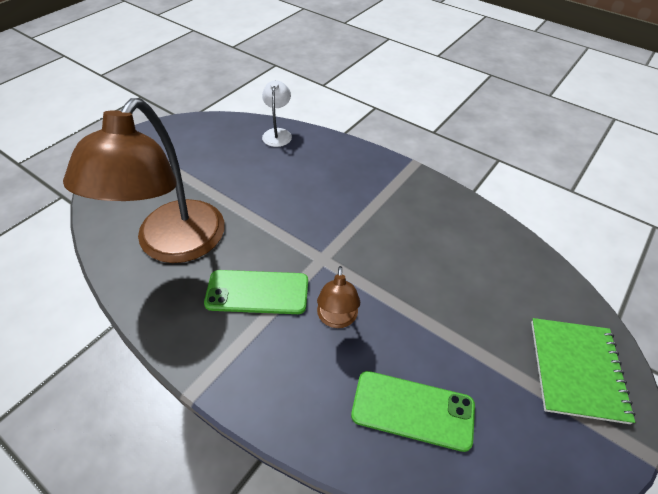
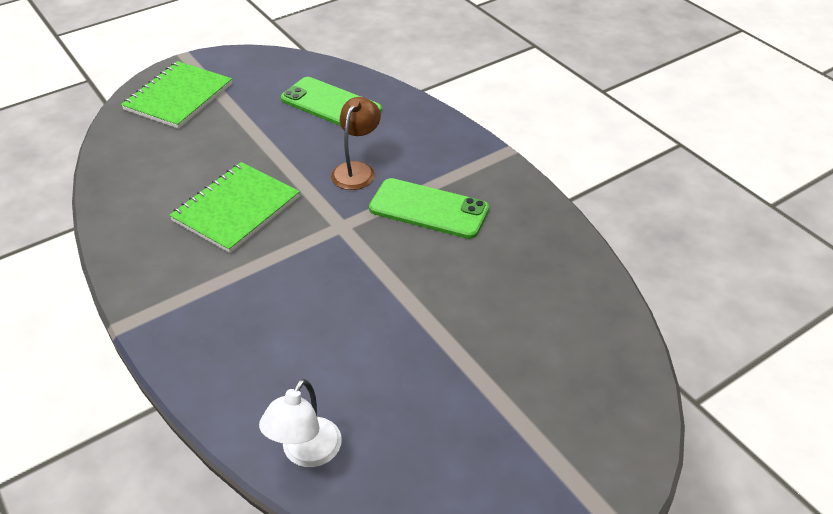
camera: 160 degrees left, 5 degrees down
brown lamp [63,98,225,263] -> none
none -> green notebook [169,162,300,253]

